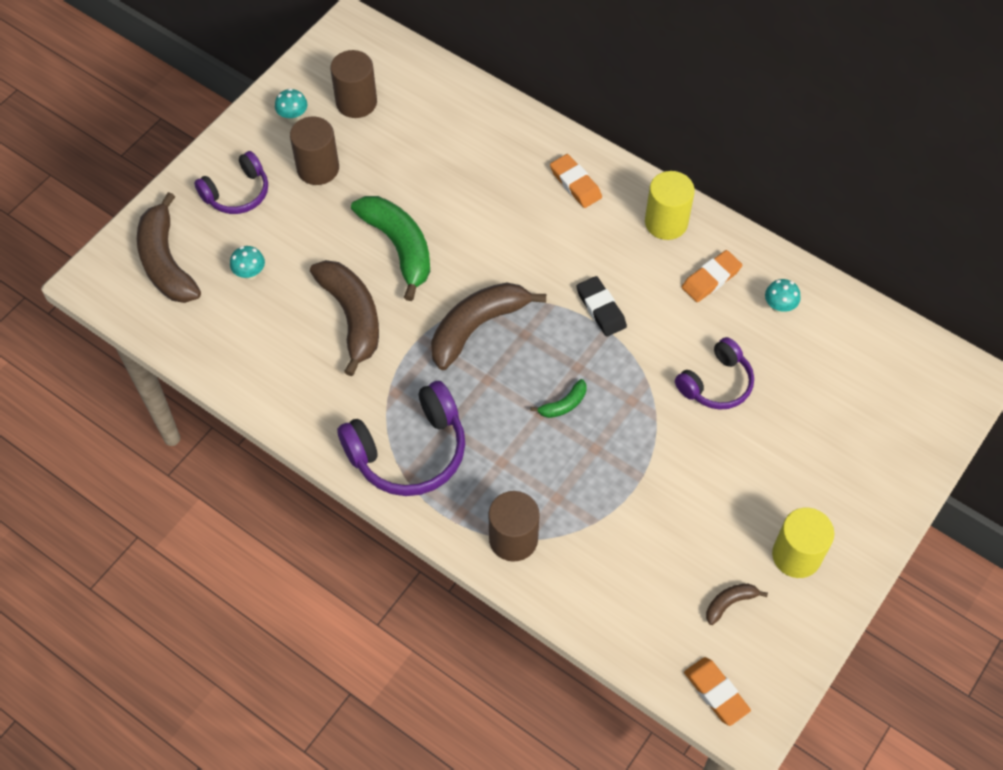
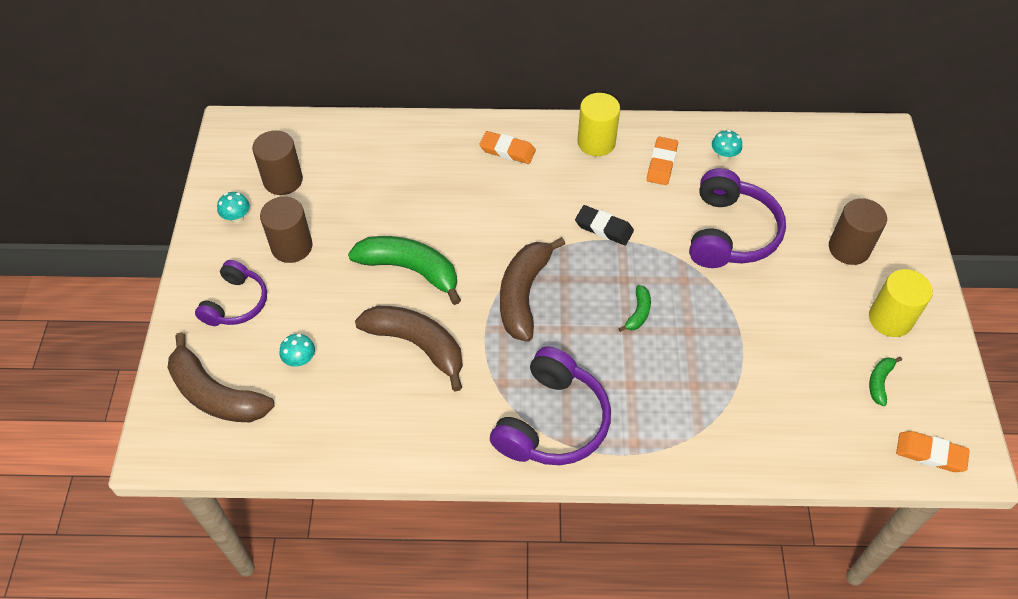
camera: 35 degrees left, 5 degrees down
brown cylinder [489,491,540,561] -> brown cylinder moved to [829,198,887,265]
purple headphones [675,337,754,410] -> purple headphones [689,168,786,268], size x1.58
brown banana [706,584,768,625] -> green banana [869,357,902,406]

